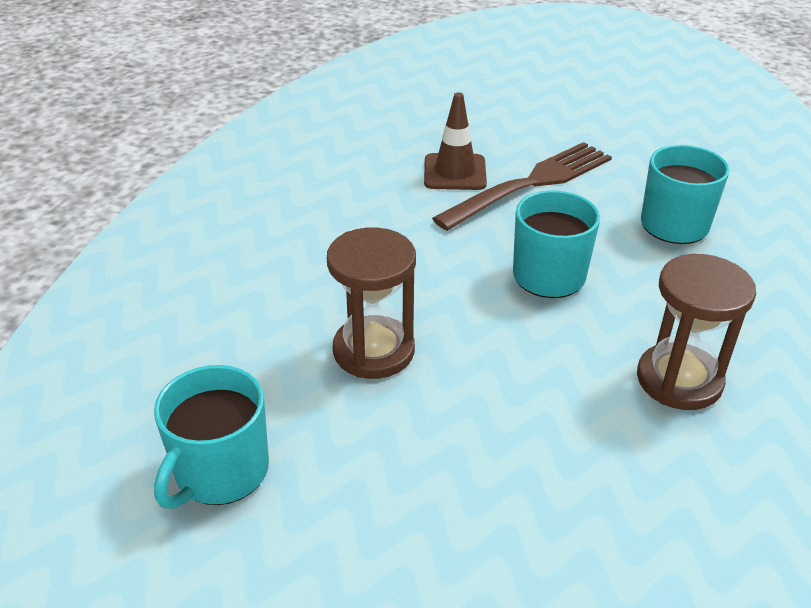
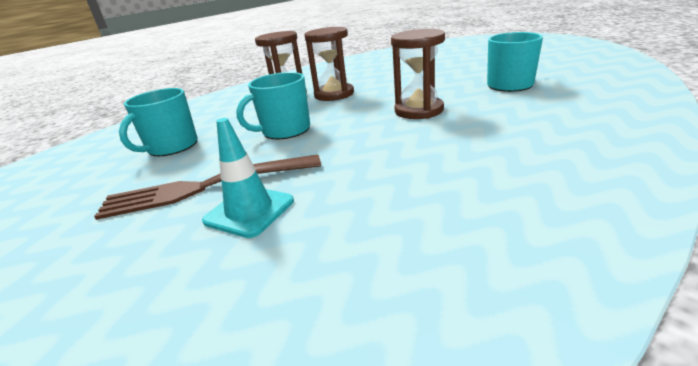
camera: 150 degrees left, 10 degrees down
brown traffic cone [424,92,487,190] -> turquoise traffic cone [202,118,294,238]
none -> brown hourglass [304,27,354,101]

